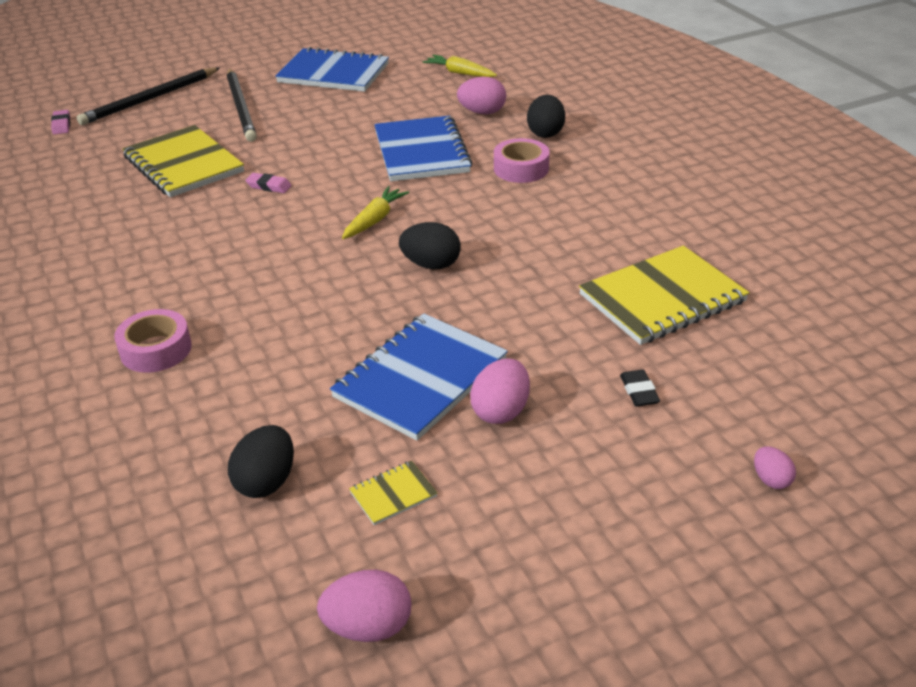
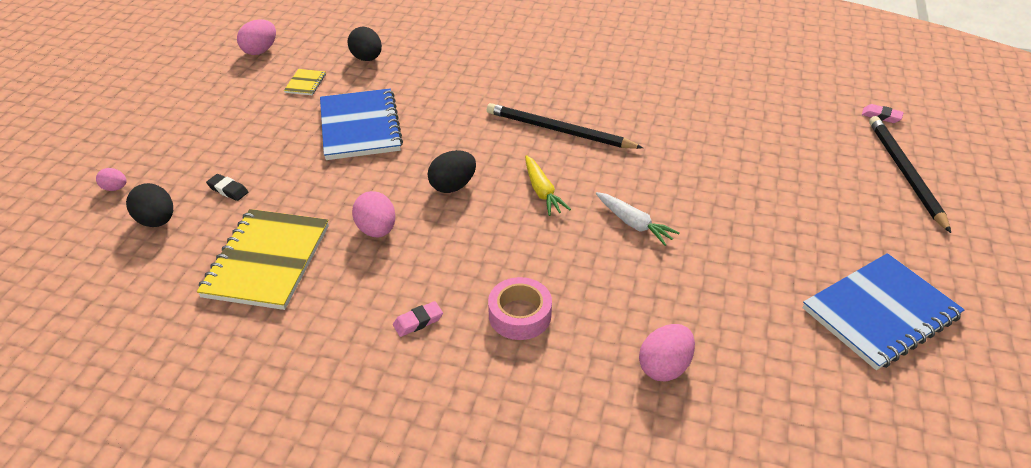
camera: 130 degrees right, 5 degrees up
pink tape [114,309,192,373] -> none
yellow notebook [122,125,244,197] -> none
black pencil [227,68,257,142] -> black pencil moved to [487,103,643,149]
pink eraser [245,173,292,193] -> pink eraser moved to [393,301,443,337]
blue notebook [374,116,473,181] -> none
yellow carrot [423,55,497,77] -> none
pink egg [470,359,530,424] -> pink egg moved to [352,191,396,237]
black egg [527,95,565,138] -> black egg moved to [126,183,173,227]
none -> white carrot [596,192,680,246]

